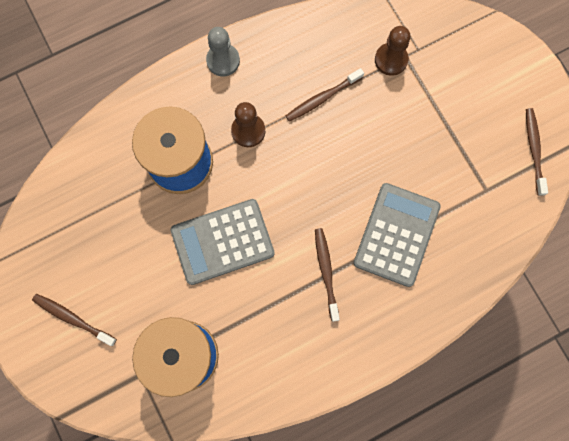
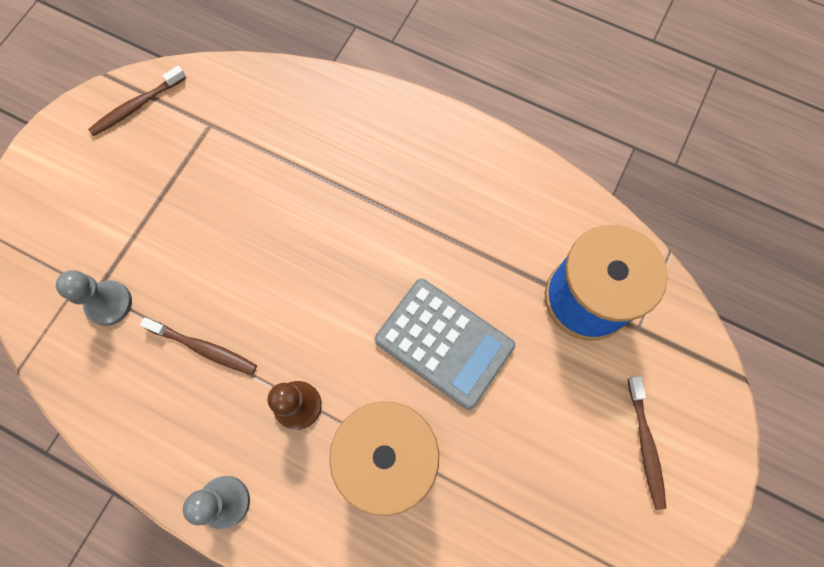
camera: 125 degrees left, 5 degrees down
brown toothbrush [315,228,340,322] -> none
grey calculator [354,183,441,287] -> none
brown pawn [375,26,410,76] -> grey pawn [56,270,132,326]

